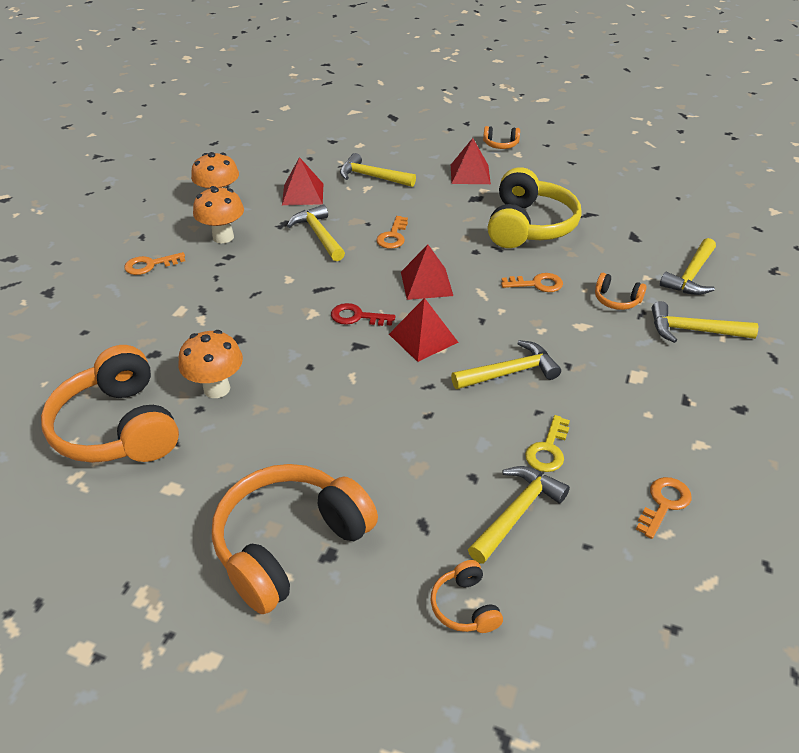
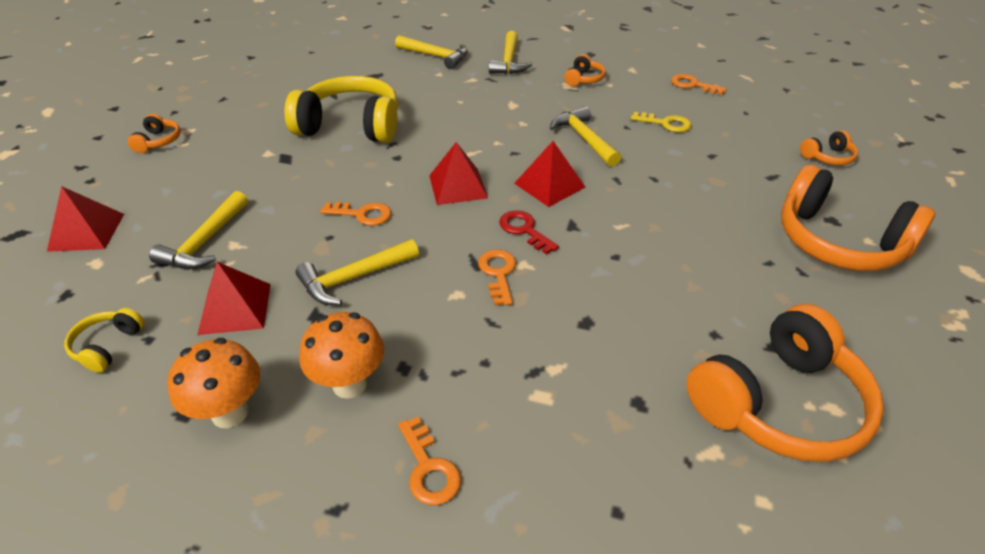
camera: 95 degrees left, 0 degrees up
orange mushroom [178,330,243,398] -> none
red key [331,303,395,326] -> red key turned 135 degrees clockwise [499,210,559,254]
red pyramid [451,138,491,184] -> red pyramid moved to [47,186,124,252]
yellow hammer [468,466,570,564] -> none
orange key [501,273,563,292] -> orange key moved to [478,250,516,305]
orange headphones [595,273,647,310] -> orange headphones moved to [564,54,606,86]
none -> yellow headphones [64,308,145,373]

